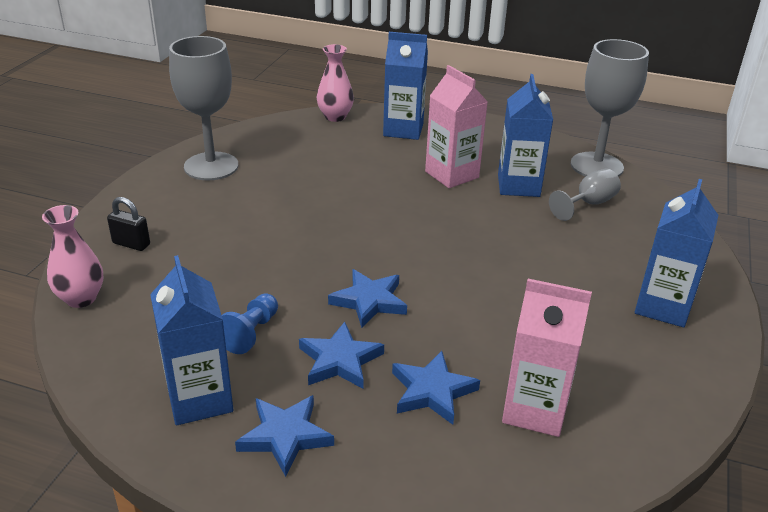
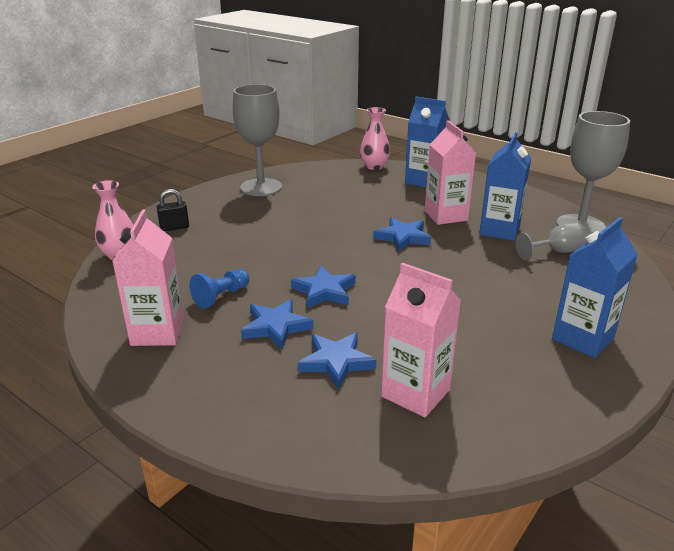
camera: 20 degrees right, 5 degrees down
black padlock [107,197,150,251] -> black padlock turned 60 degrees counterclockwise [157,189,189,231]
blue carton [150,255,233,425] -> pink carton [112,210,184,346]
blue star [235,395,334,477] -> blue star moved to [373,217,431,251]

